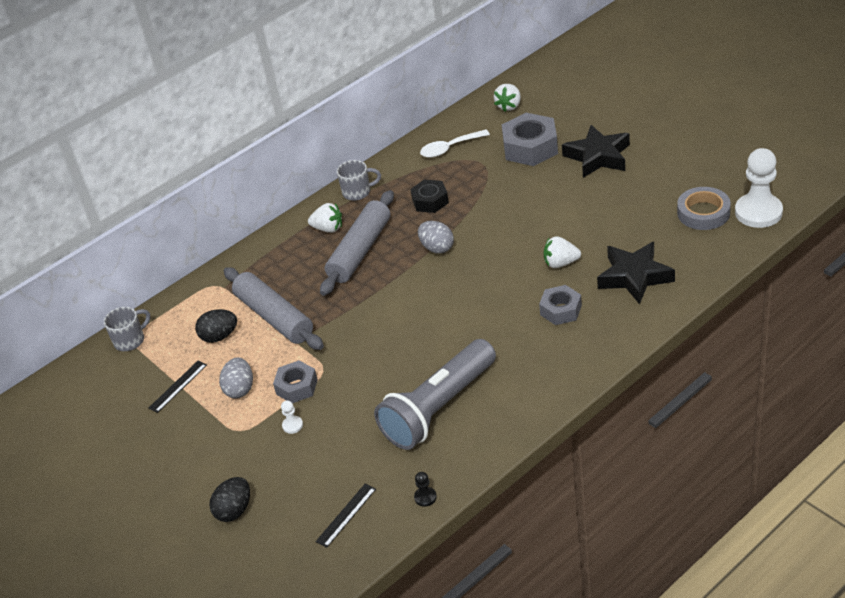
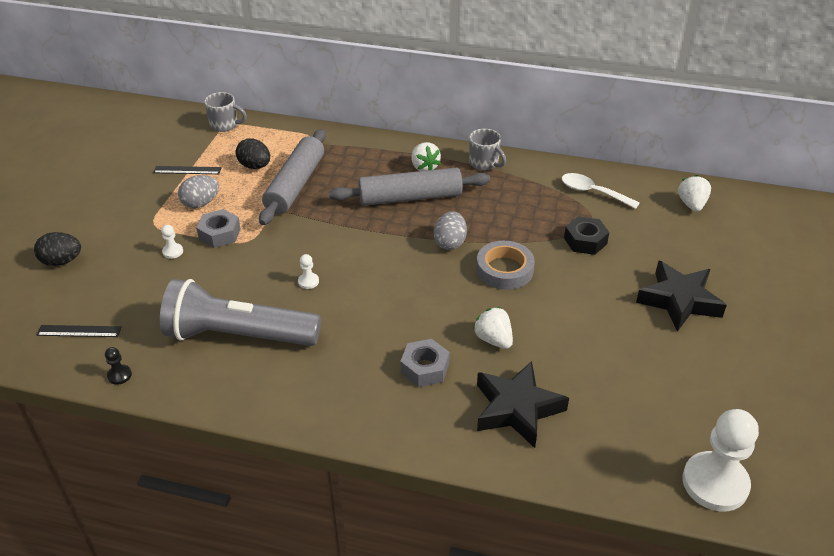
camera: 50 degrees right, 0 degrees up
black nut [410,180,449,213] -> black nut moved to [564,216,609,255]
white strawberry [494,84,521,112] -> white strawberry turned 105 degrees clockwise [678,175,711,212]
grey nut [502,113,558,166] -> none
grey tape [677,187,731,230] -> grey tape moved to [476,241,535,290]
none -> white pawn [298,254,319,289]

